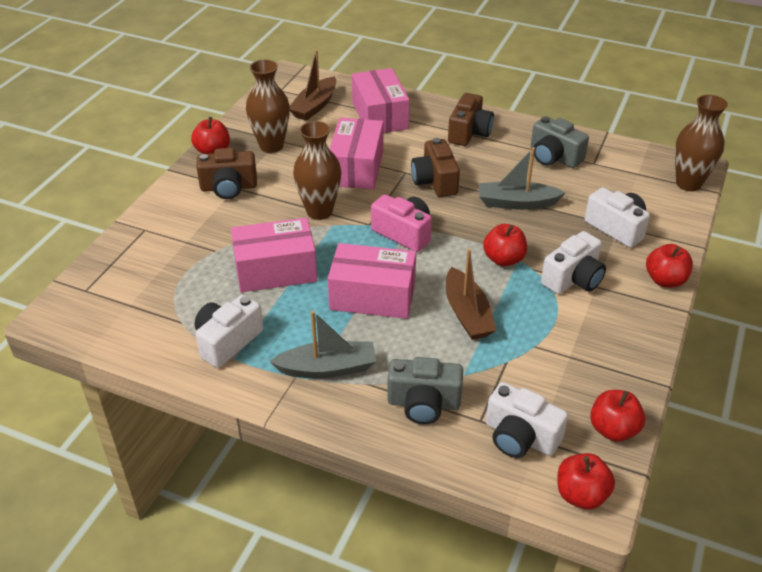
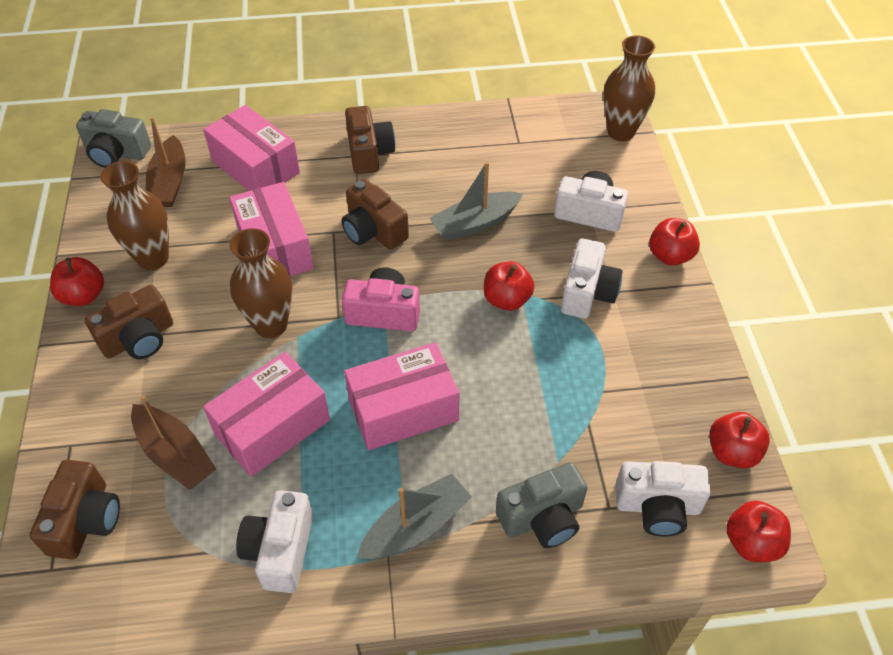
camera: 30 degrees left, 10 degrees up
brown boat [446,249,497,340] -> brown boat moved to [131,395,216,490]
grey camera [531,116,589,168] -> grey camera moved to [76,109,151,168]
none -> brown camera [30,460,120,559]

